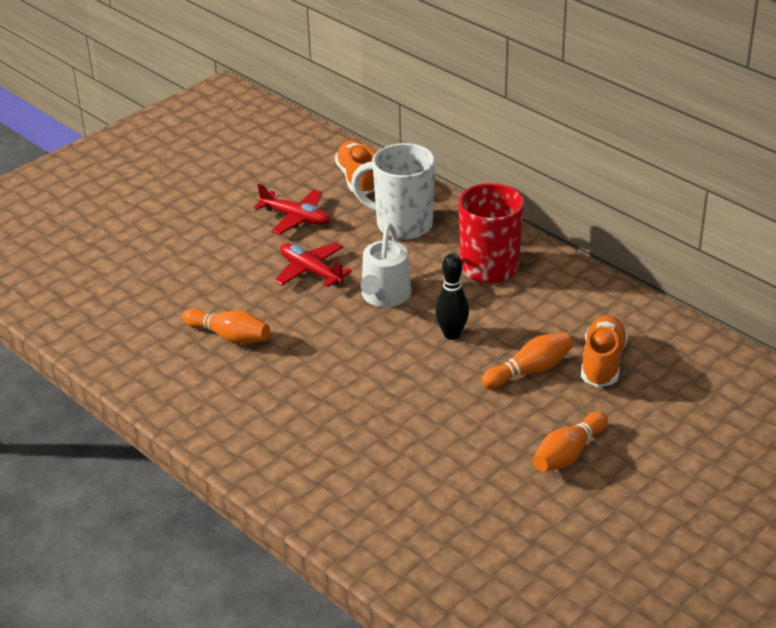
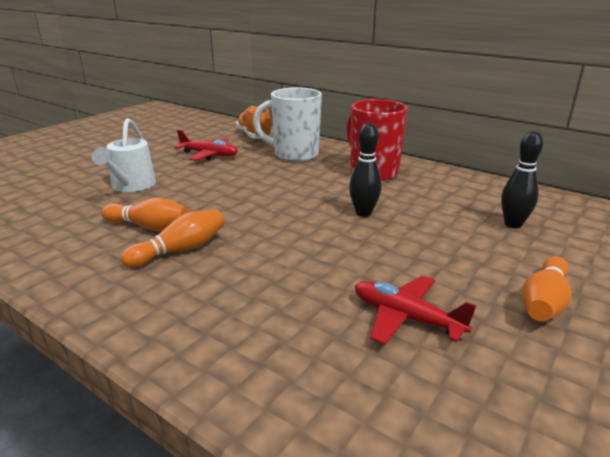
camera: 10 degrees left, 10 degrees down
red plane [274,242,352,287] -> red plane moved to [355,276,476,345]
white watering can [361,223,411,307] -> white watering can moved to [92,118,156,192]
orange bowling pin [481,332,573,389] -> orange bowling pin moved to [121,210,225,268]
orange shoe [581,315,628,387] -> black bowling pin [501,131,543,228]

